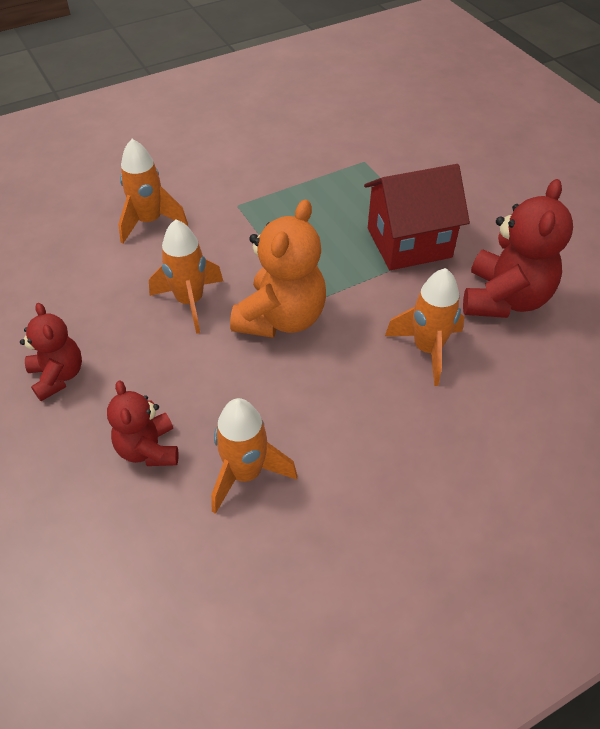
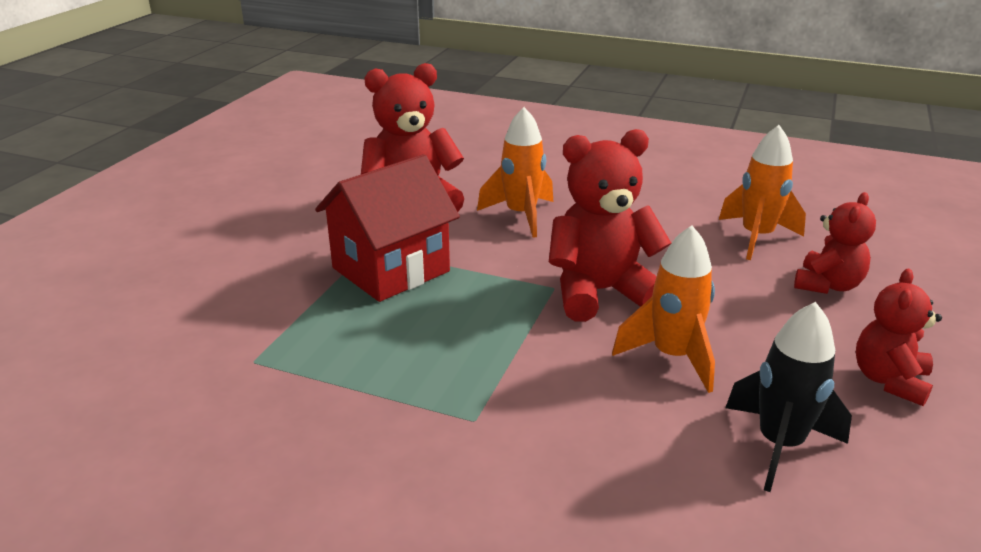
camera: 130 degrees left, 20 degrees down
orange rocket [118,139,188,244] -> none
orange teddy bear [230,199,326,338] -> red teddy bear [549,129,671,322]
red house [364,164,470,270] -> red house turned 75 degrees counterclockwise [315,154,460,302]
none -> black rocket [725,302,852,492]

